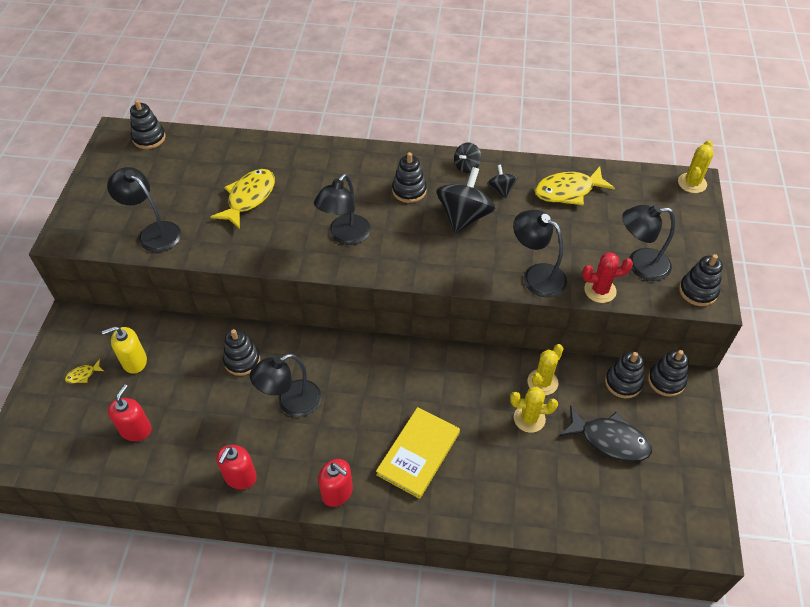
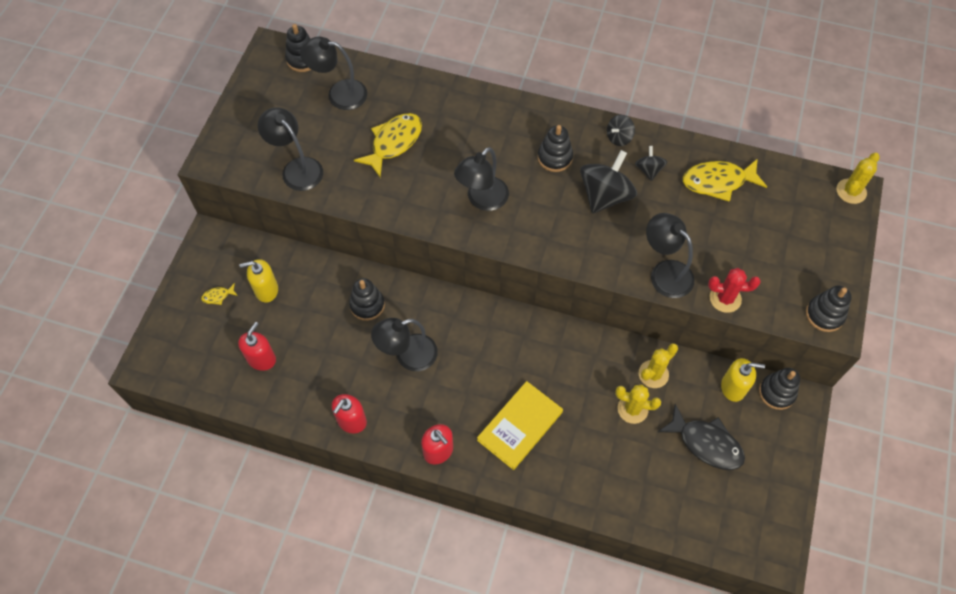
camera: 10 degrees right, 10 degrees up
black stacking toy [605,351,644,398] -> yellow soap dispenser [721,358,765,402]
black lamp [622,204,675,281] -> black lamp moved to [300,37,367,110]

